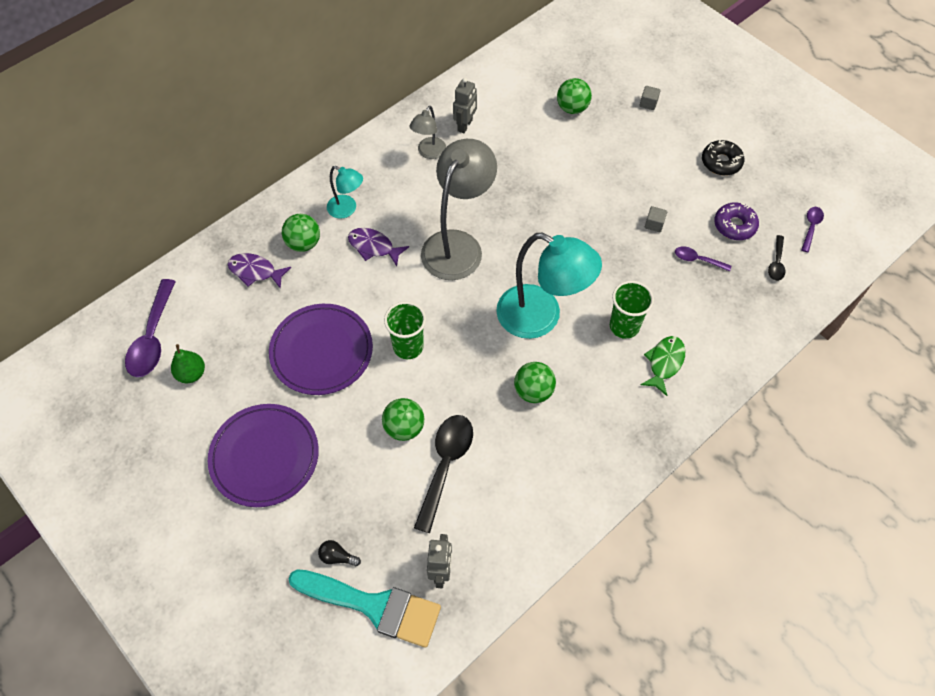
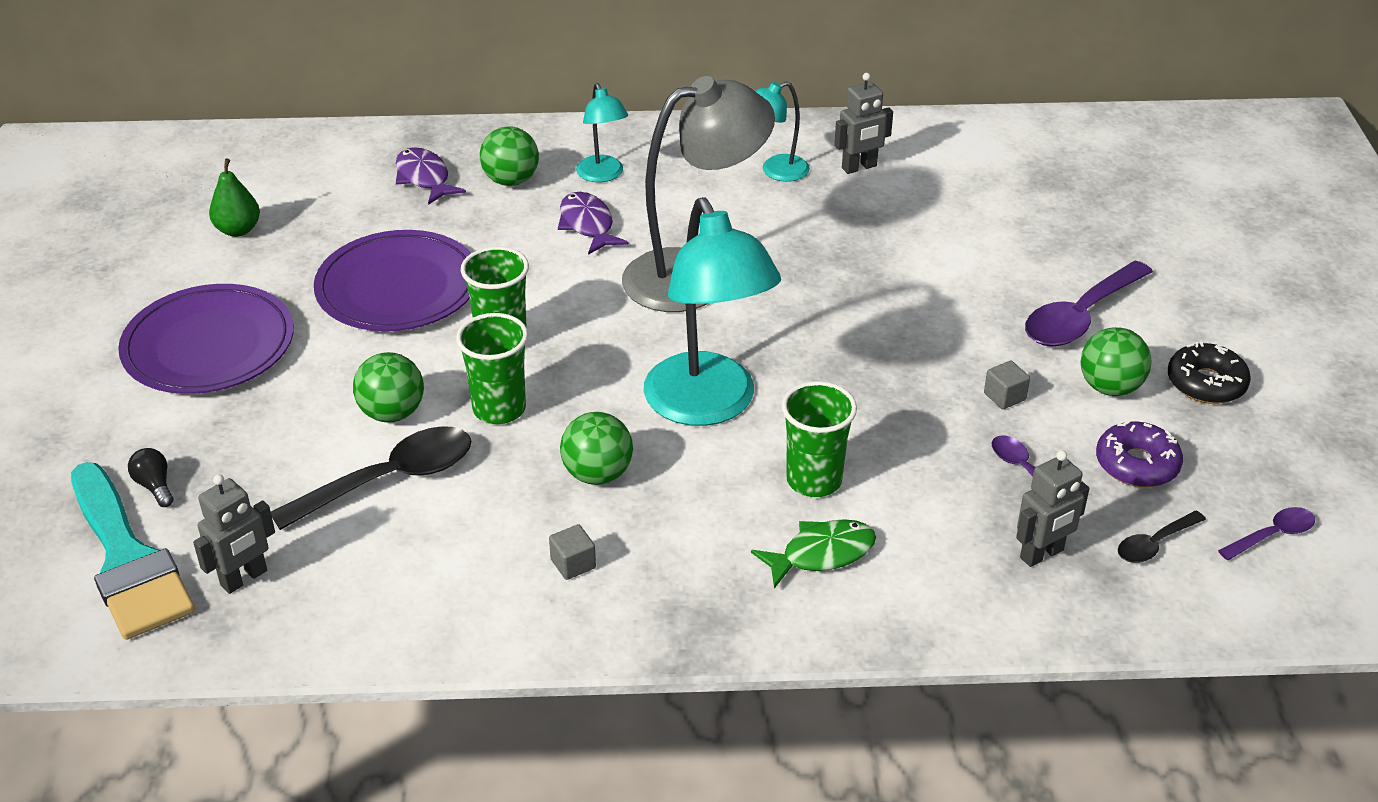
camera: 40 degrees right, 20 degrees down
purple spoon [125,279,176,377] -> purple spoon moved to [1025,261,1153,346]
grey lamp [409,106,446,159] -> turquoise lamp [755,81,810,182]
green ball [557,78,592,114] -> green ball moved to [1080,327,1152,396]
grey cube [640,86,660,110] -> grey cube moved to [549,524,596,580]
none -> green cup [456,313,528,424]
none -> grey robot [1016,450,1089,567]

